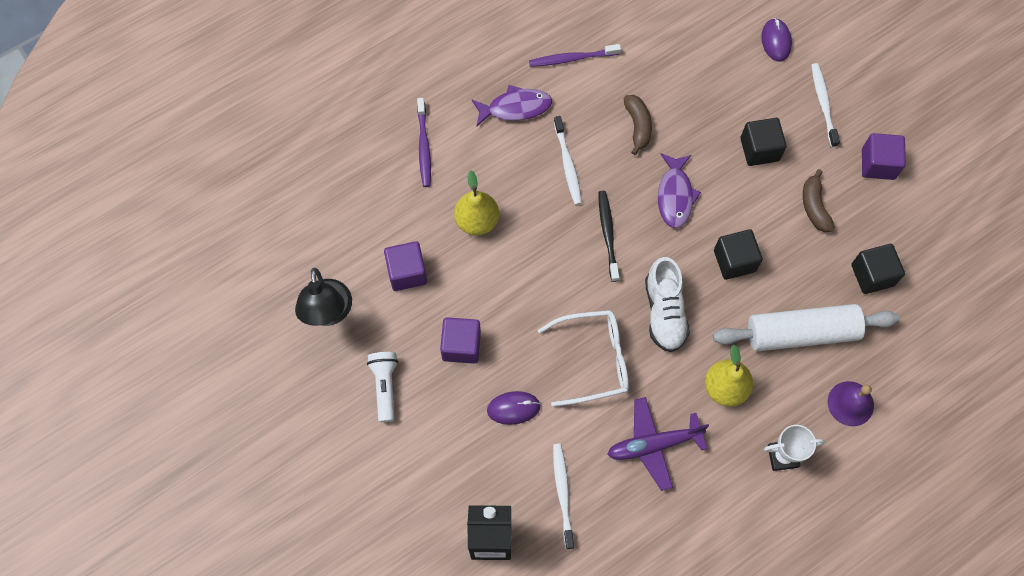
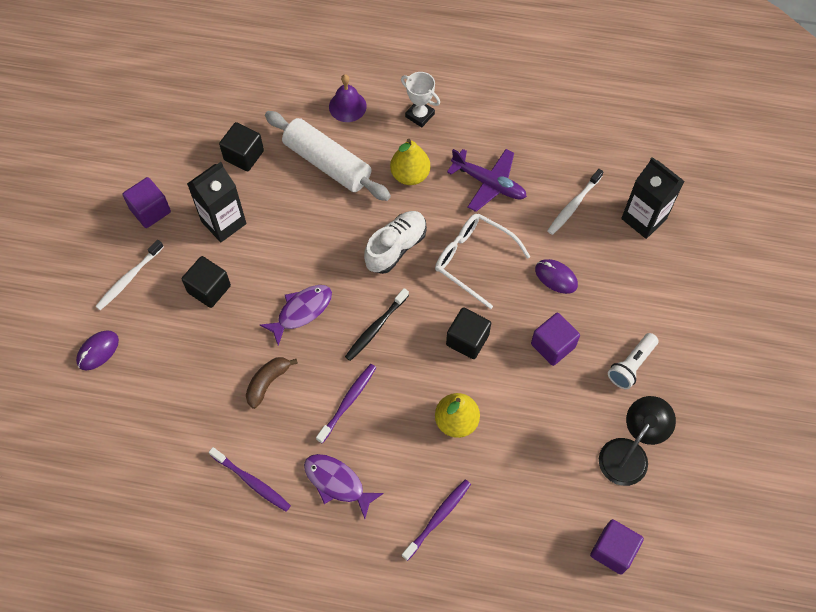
camera: 135 degrees left, 5 degrees down
purple cube [384,241,427,291] -> purple cube moved to [590,519,644,575]
white toothbrush [554,116,582,205] -> purple toothbrush [316,364,376,444]
black cube [714,229,763,280] -> black cube moved to [446,307,491,359]
brown banana [803,169,835,232] -> black carton [187,162,247,242]

